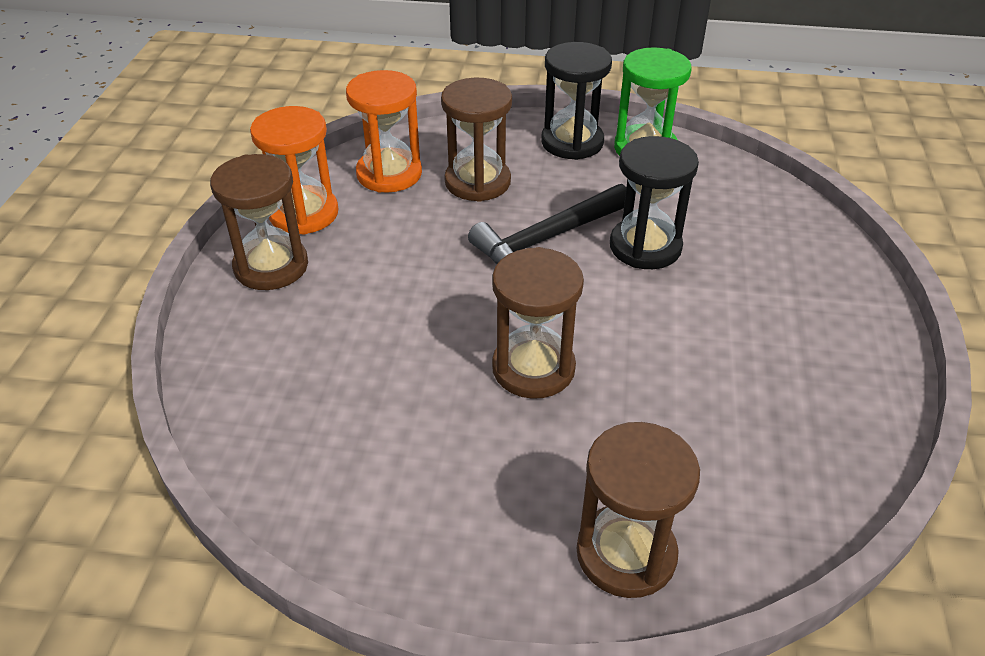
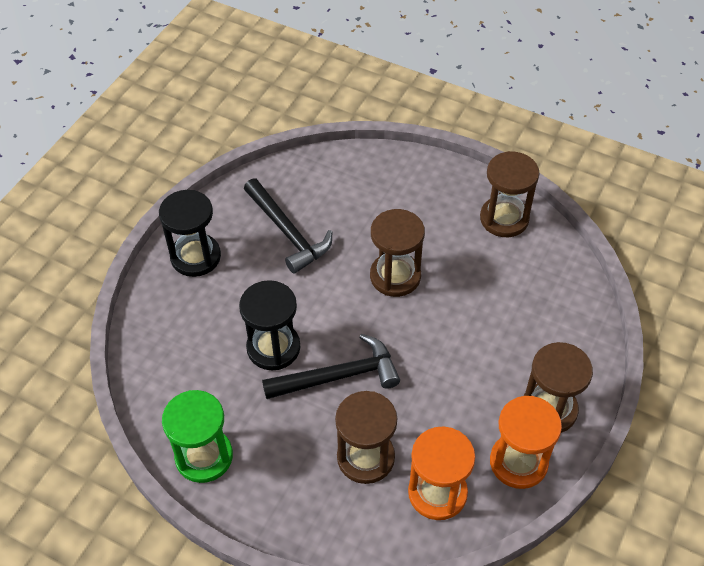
camera: 160 degrees left, 10 degrees up
black hourglass [541,42,612,160] -> black hourglass moved to [159,190,221,277]
brown hourglass [576,422,700,598] -> brown hourglass moved to [480,151,539,237]
none -> black hammer [244,178,332,274]

